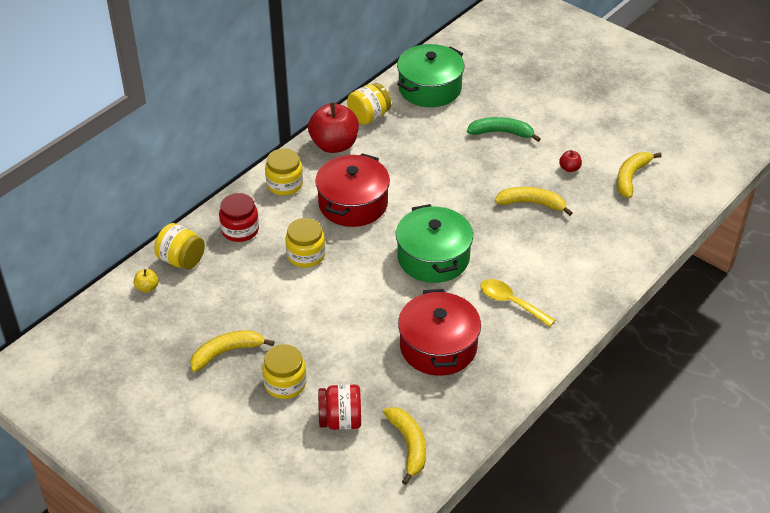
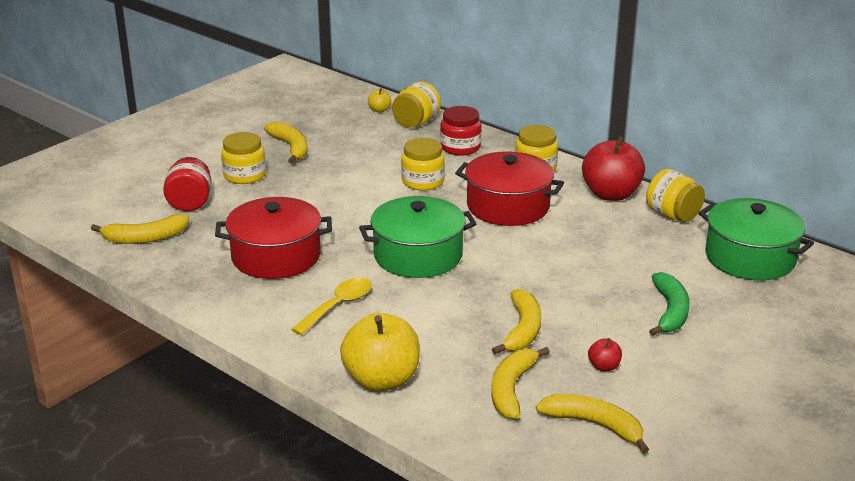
camera: 90 degrees right, 15 degrees down
none -> yellow apple [340,313,420,392]
none -> yellow banana [491,347,550,419]

